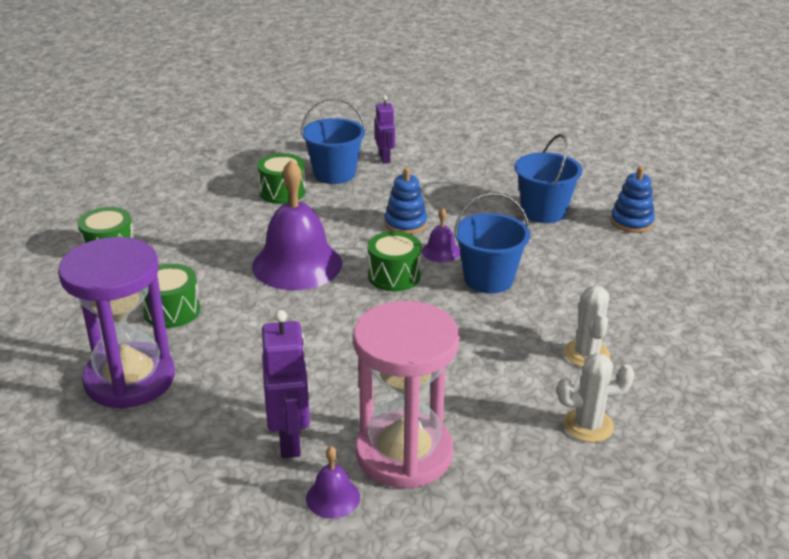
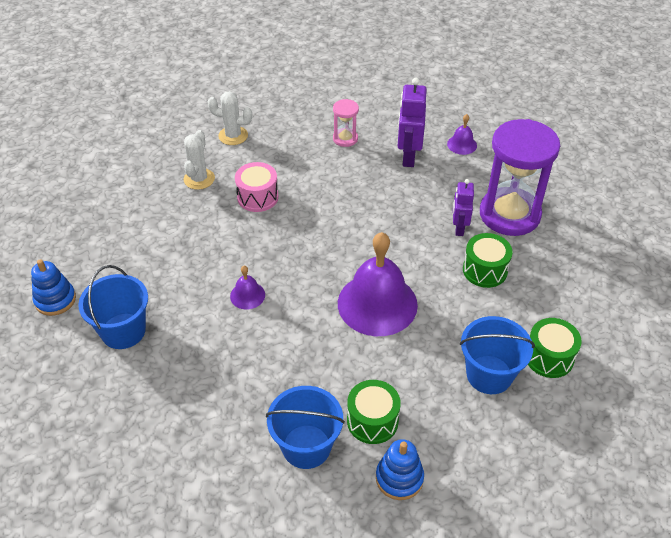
camera: 165 degrees left, 15 degrees up
purple bell [306,446,360,519] -> purple bell moved to [447,114,477,155]
pink hourglass [353,301,460,489] -> pink hourglass [333,99,359,147], size x0.45
green drum [368,231,421,291] -> none
purple robot [375,96,395,164] -> purple robot moved to [453,179,474,236]
blue stacking toy [384,168,427,234] -> blue stacking toy moved to [376,439,424,500]
blue bucket [454,192,530,294] -> blue bucket moved to [460,316,535,394]
none -> pink drum [235,162,279,212]

